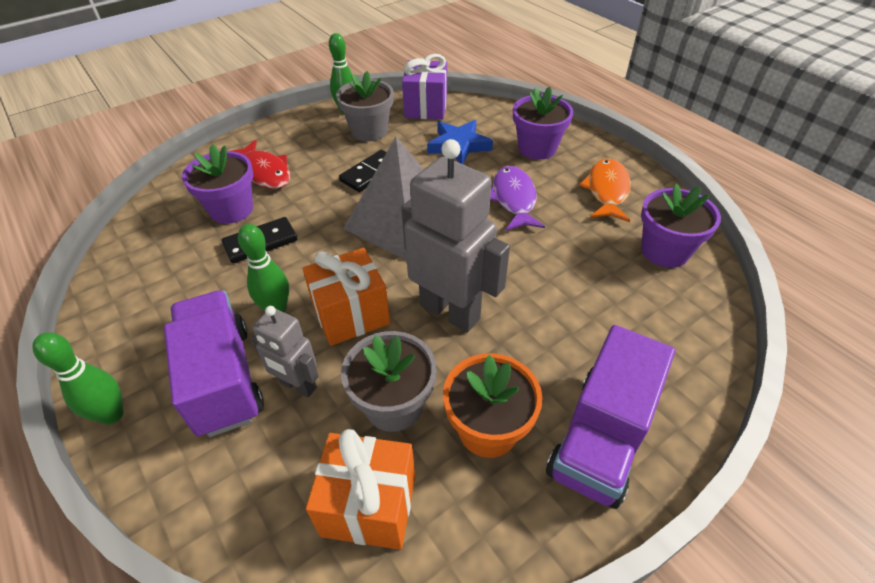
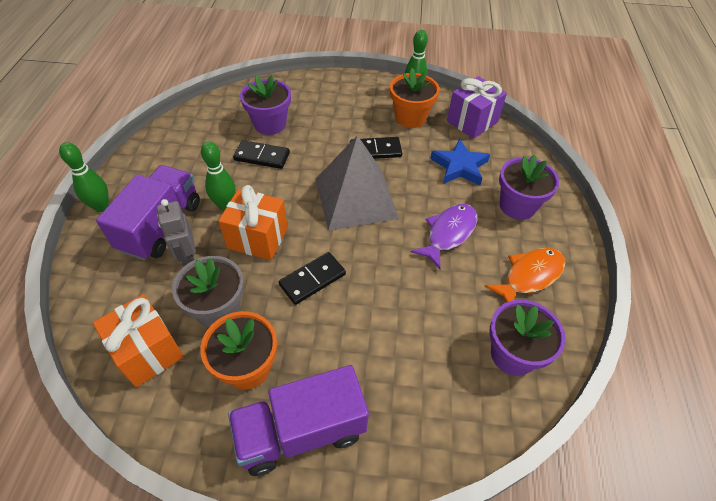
camera: 40 degrees right, 5 degrees up
red fish [232,140,290,189] -> none
grey flower pot [336,71,394,141] -> orange flower pot [390,68,439,128]
grey robot [401,139,510,332] -> black domino [279,252,346,305]

